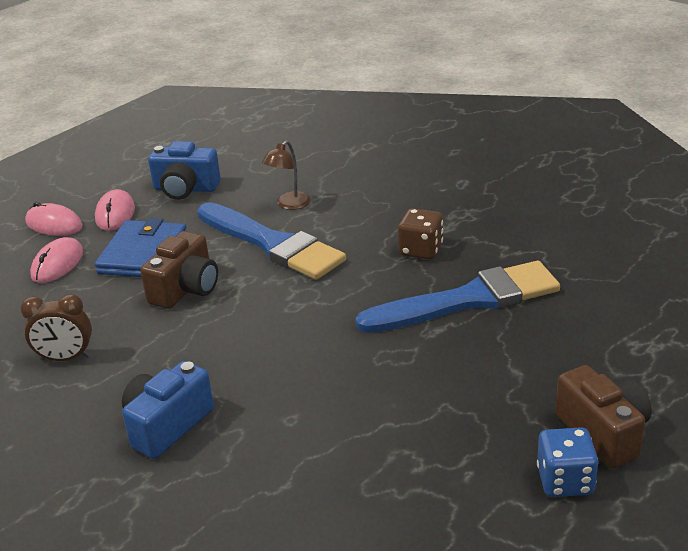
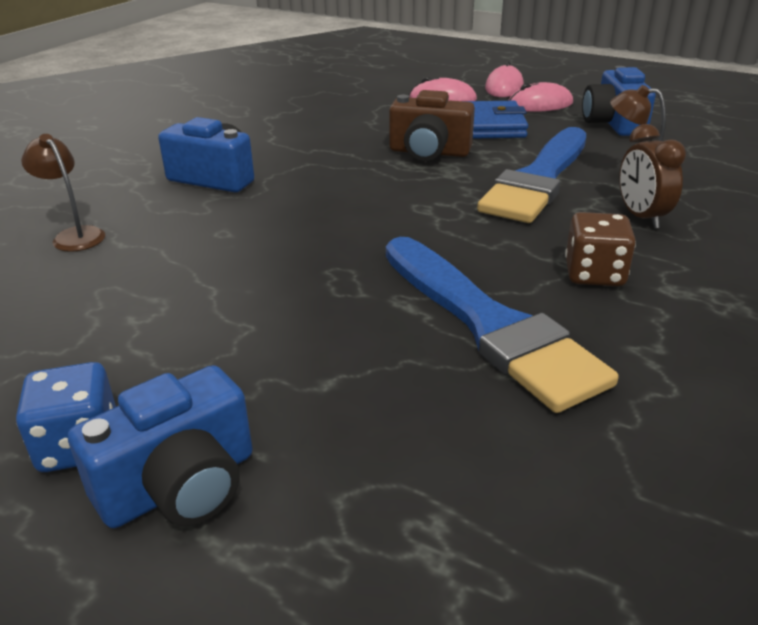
camera: 75 degrees right, 0 degrees up
brown clock [20,294,92,361] -> brown clock moved to [619,124,686,229]
brown camera [556,365,652,469] -> blue camera [68,365,253,528]
none -> brown lamp [21,134,105,252]

